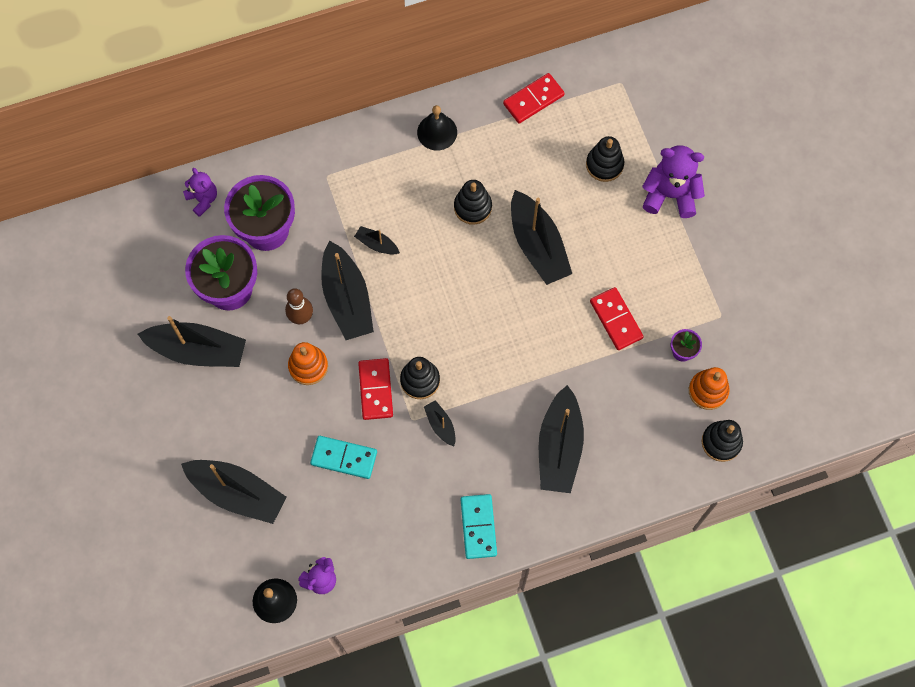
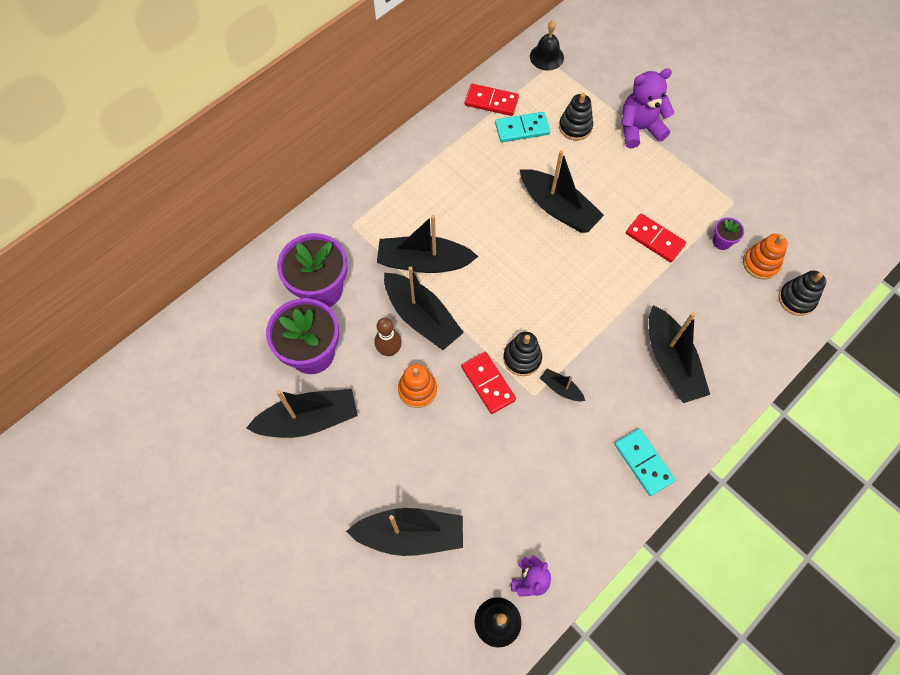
camera: 25 degrees left, 5 degrees down
purple teddy bear [183,168,217,217] -> none
turquoise domino [310,436,377,479] -> turquoise domino moved to [495,112,550,142]
black boat [354,226,400,255] -> black boat [377,215,479,273], size x2.15
black bell [417,105,457,151] -> black bell moved to [530,21,564,71]
black stacking toy [454,180,492,225] -> none
red domino [503,73,565,123] -> red domino turned 75 degrees clockwise [465,84,519,116]

